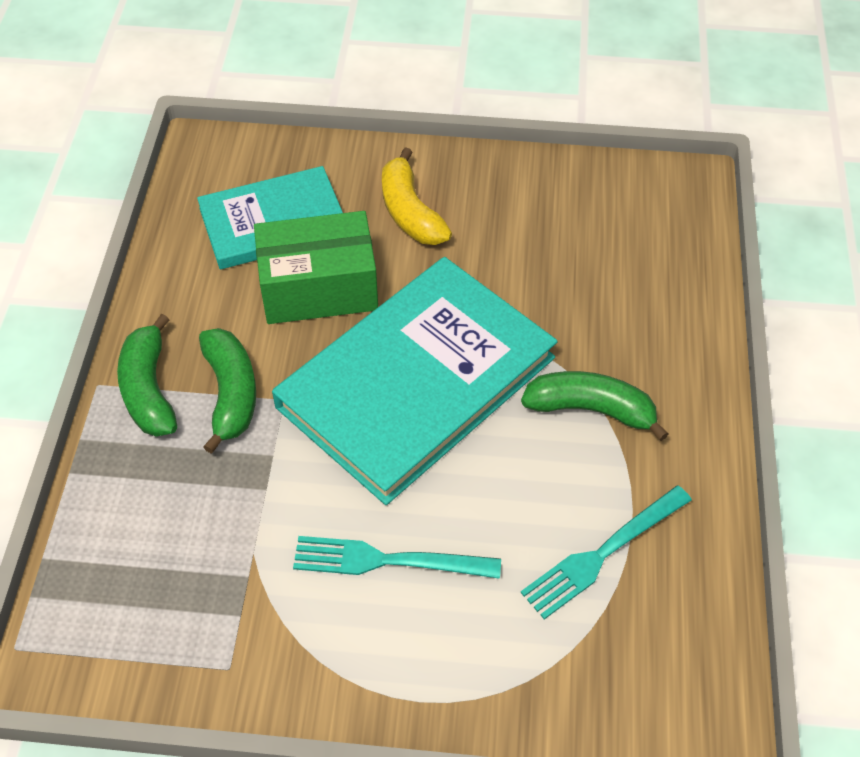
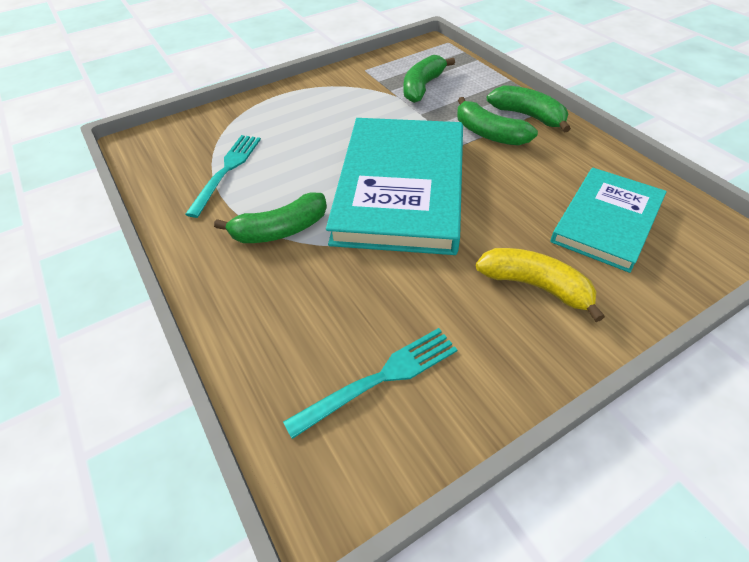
camera: 145 degrees right, 5 degrees down
green box [254,211,378,324] -> none
turquoise fork [293,536,501,579] -> turquoise fork moved to [283,328,458,439]
none -> green banana [404,55,455,103]

